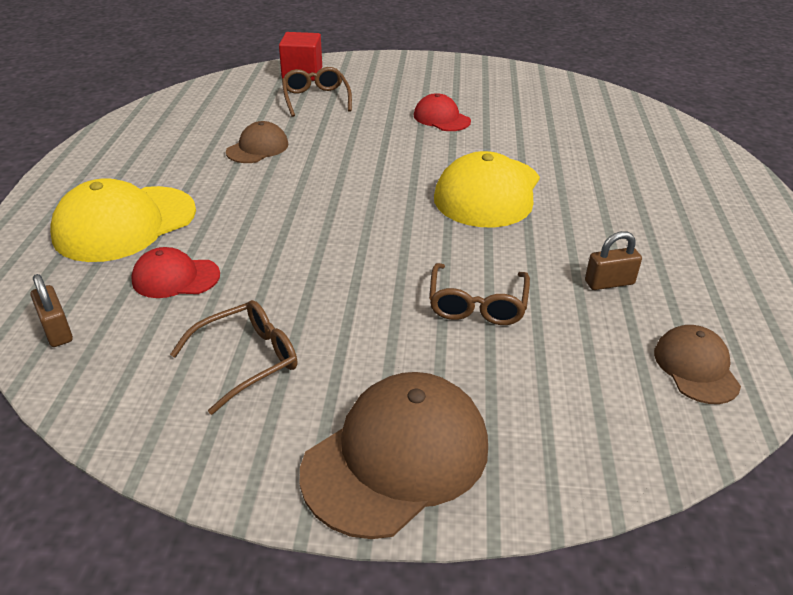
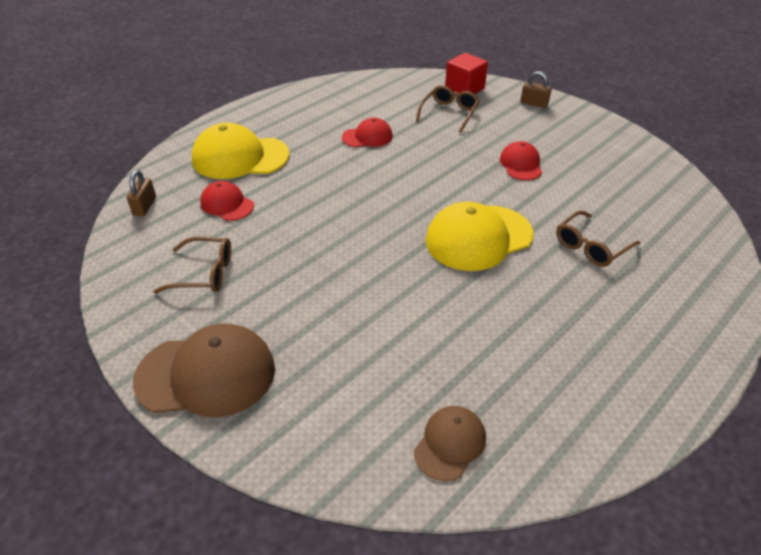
camera: 40 degrees right, 5 degrees up
brown cap [226,121,289,163] -> red cap [342,118,393,147]
brown glasses [429,263,530,325] -> brown glasses moved to [556,210,641,267]
brown padlock [585,231,642,290] -> brown padlock moved to [521,71,552,108]

